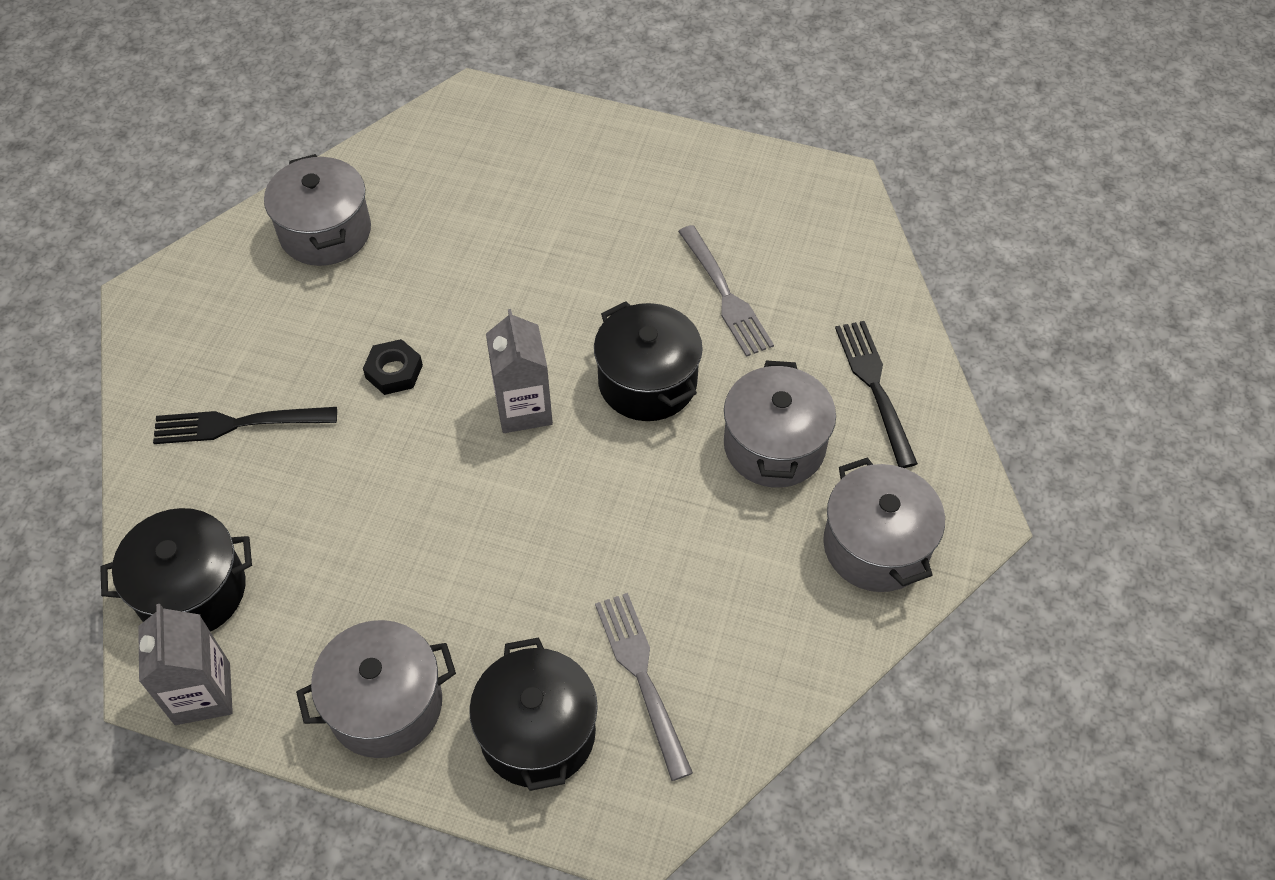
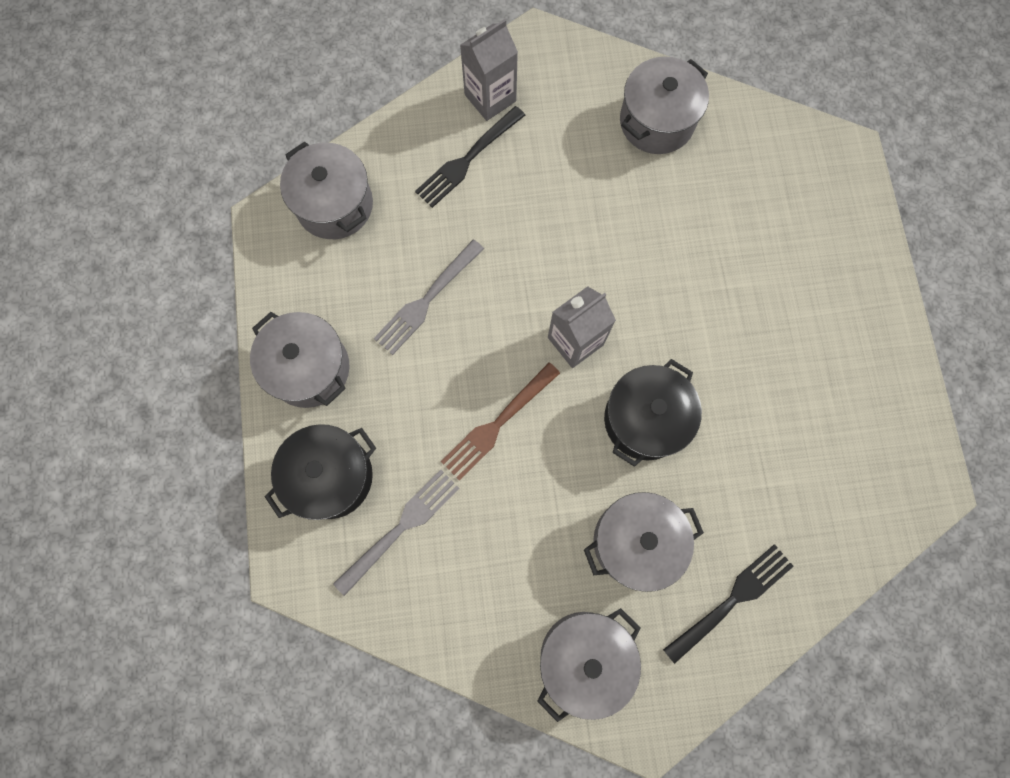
camera: 65 degrees right, 20 degrees up
black pot [100,508,252,632] -> grey pot [280,141,373,239]
grey carton [138,604,233,725] -> grey carton moved to [460,19,518,121]
black fork [153,407,337,444] -> black fork turned 105 degrees counterclockwise [415,106,525,208]
black nut [363,339,423,395] -> none
grey fork [678,225,774,357] -> grey fork moved to [374,240,484,355]
none -> brown fork [441,363,560,480]

